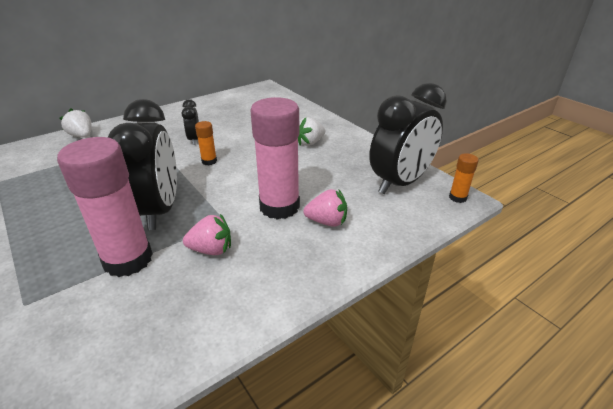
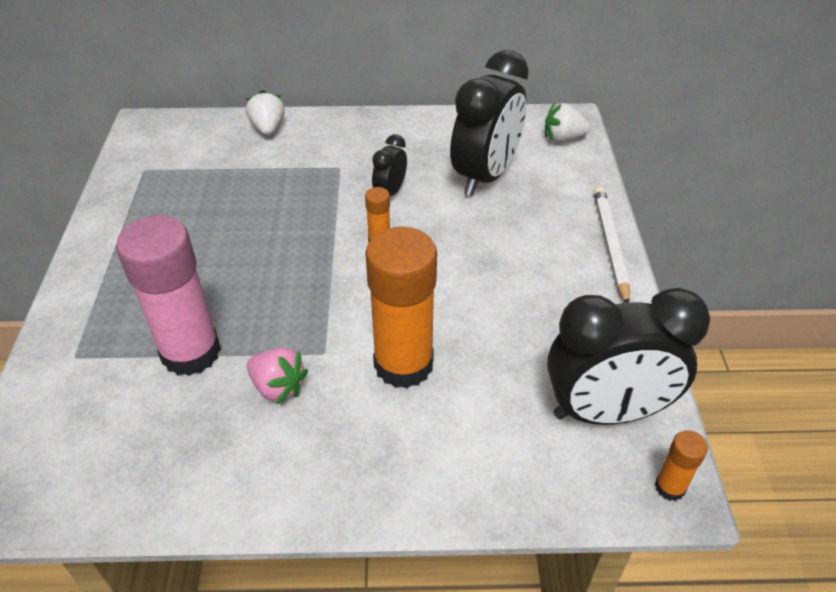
camera: 35 degrees right, 10 degrees up
black clock [108,99,177,230] -> black clock moved to [450,50,529,196]
pink glue stick [250,97,300,220] -> orange glue stick [365,227,437,388]
white strawberry [298,117,325,146] -> white strawberry moved to [545,103,590,143]
pink strawberry [303,189,347,227] -> none
none -> white pencil [594,186,630,303]

